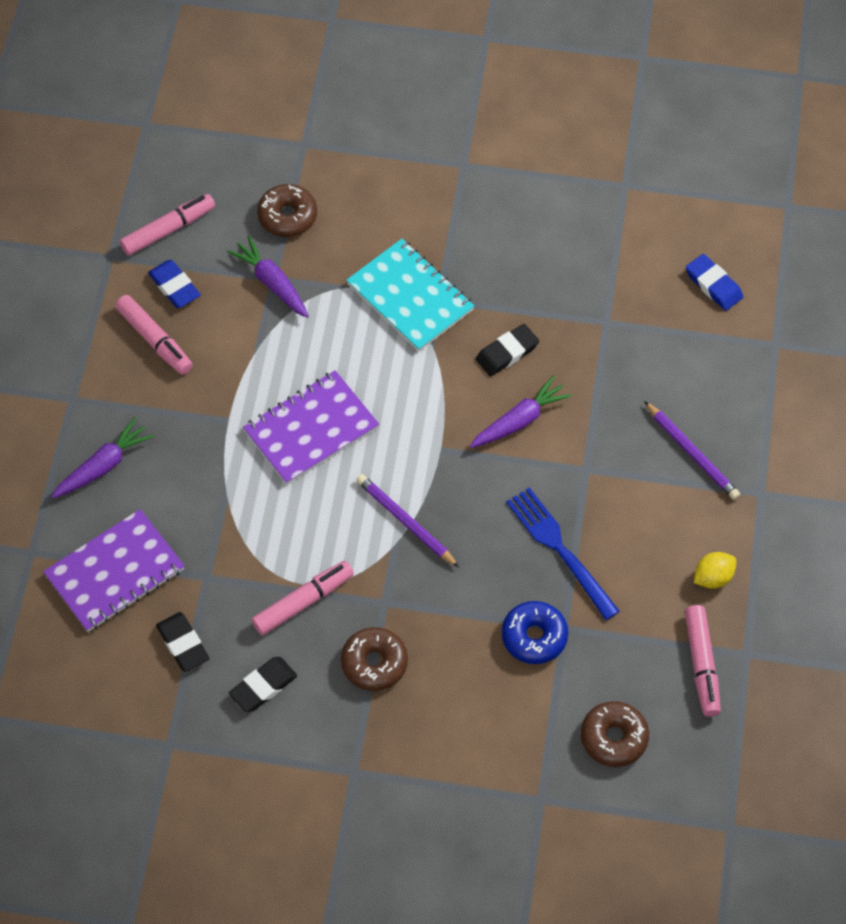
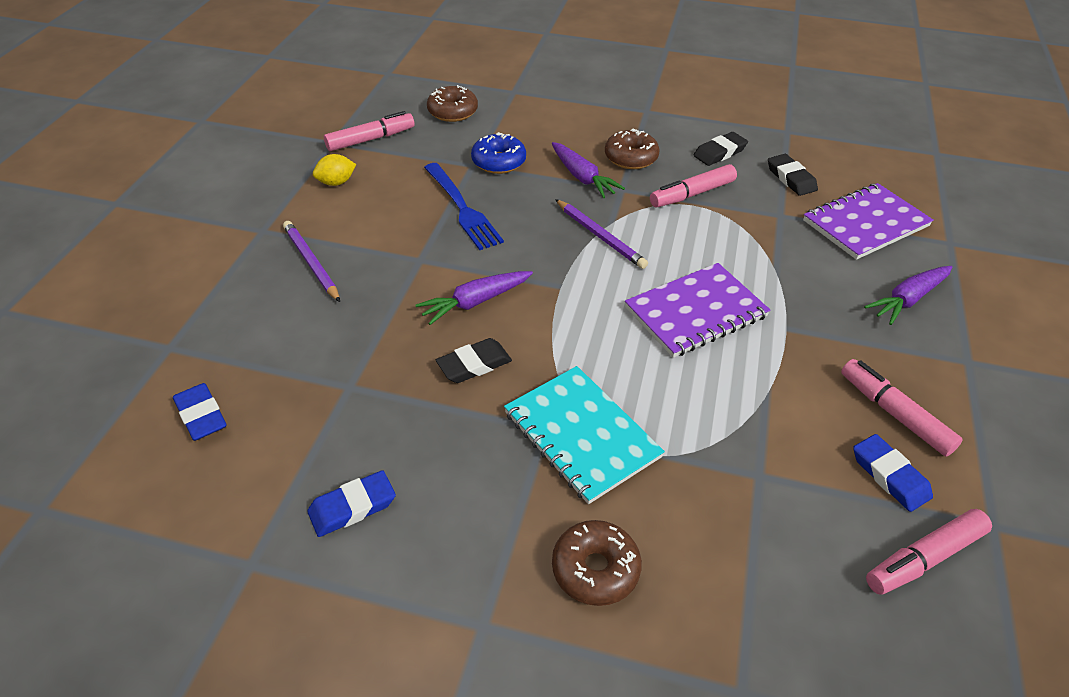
camera: 175 degrees left, 15 degrees down
purple carrot [227,236,309,318] -> purple carrot moved to [552,142,625,198]
brown donut [257,184,317,237] -> brown donut moved to [552,520,642,606]
pink marker [685,605,721,717] -> pink marker turned 60 degrees clockwise [324,111,414,151]
none -> blue eraser [307,470,396,537]

